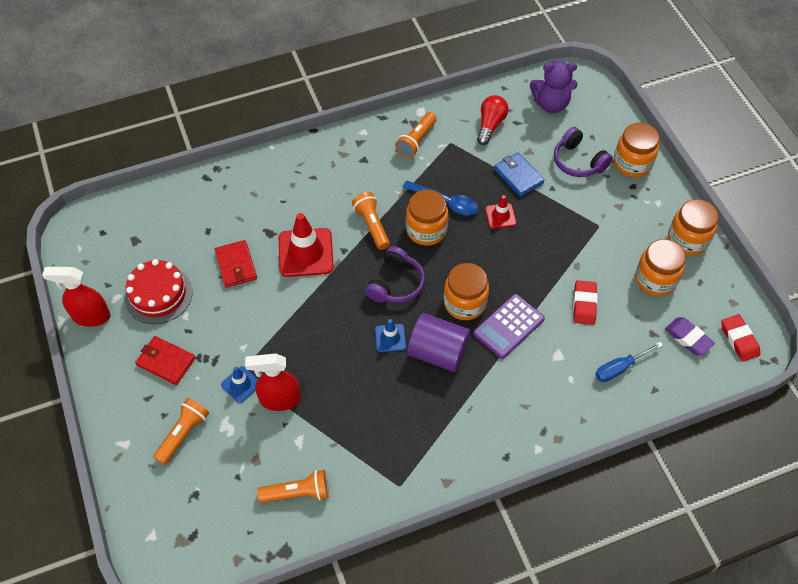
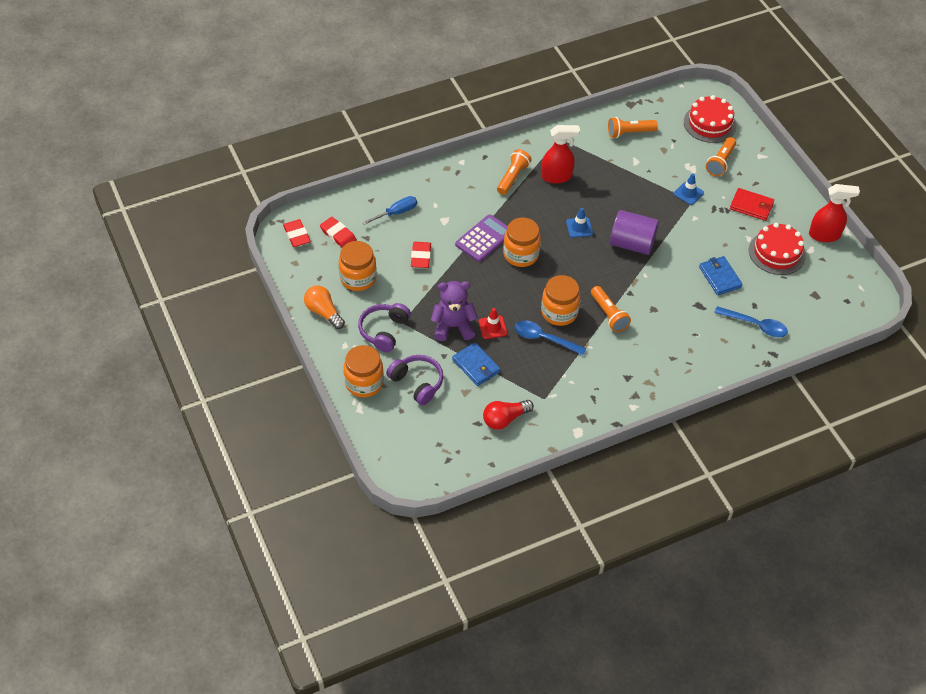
camera: 175 degrees right, 5 degrees down
red wallet [215,240,257,288] -> blue wallet [699,256,743,295]
red spray bottle [245,353,301,411] -> red spray bottle moved to [541,125,580,183]
red traffic cone [279,213,334,277] -> none
purple headphones [365,246,425,303] -> purple headphones moved to [358,303,411,352]
orange flashlight [395,112,436,158] -> orange flashlight moved to [497,149,532,195]
purple cylinder [407,313,471,372] -> purple cylinder moved to [610,210,659,255]
red light bulb [477,95,509,145] -> red light bulb turned 45 degrees clockwise [483,400,534,430]
purple teddy bear [530,61,577,113] -> purple teddy bear moved to [431,281,478,341]
purple eraser [665,317,715,355] -> red eraser [320,217,357,248]
orange jar [668,199,719,255] -> orange light bulb [304,285,345,329]
none -> red cake [684,95,736,143]
none -> blue spoon [714,306,788,337]

